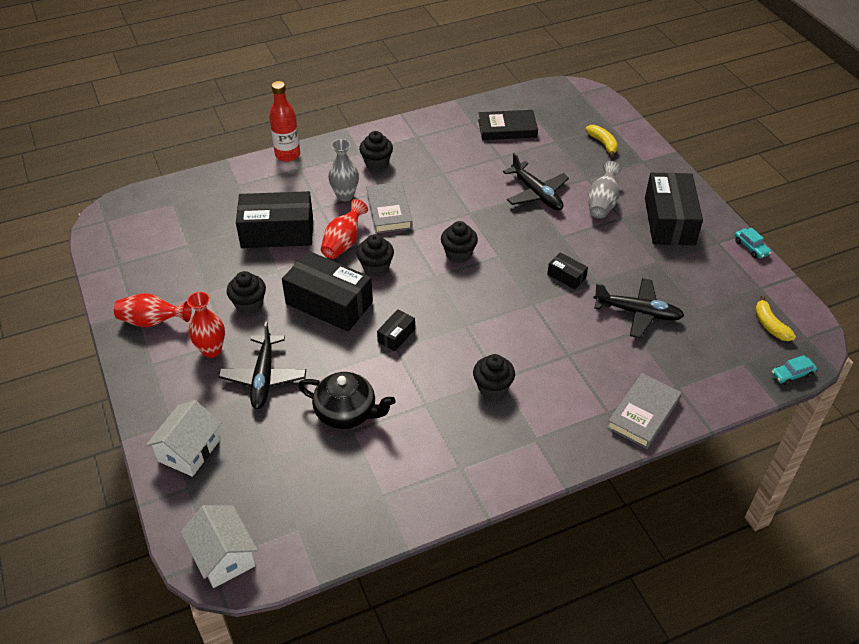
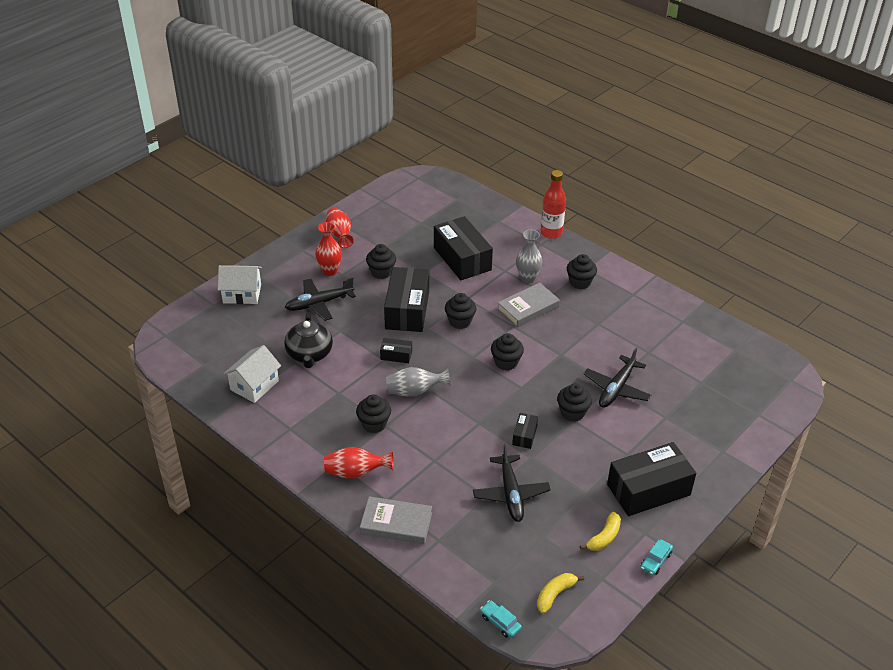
camera: 65 degrees right, 5 degrees down
white house [181,505,258,588] -> white house moved to [223,345,281,403]
red vase [321,199,368,259] -> red vase moved to [324,447,394,479]
black book [478,110,538,140] -> none
yellow banana [585,125,618,157] -> yellow banana moved to [580,512,621,551]
grey vase [588,161,621,219] -> grey vase moved to [386,367,451,397]
none -> black cupcake [557,383,592,422]

